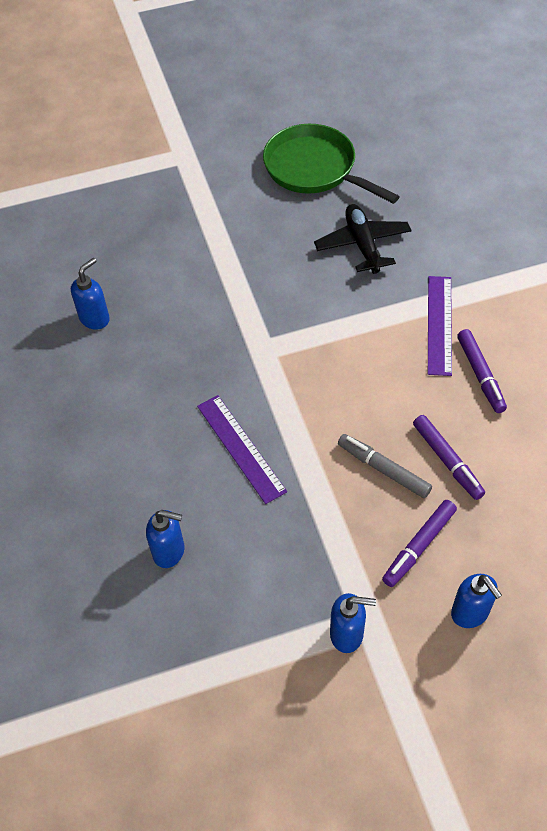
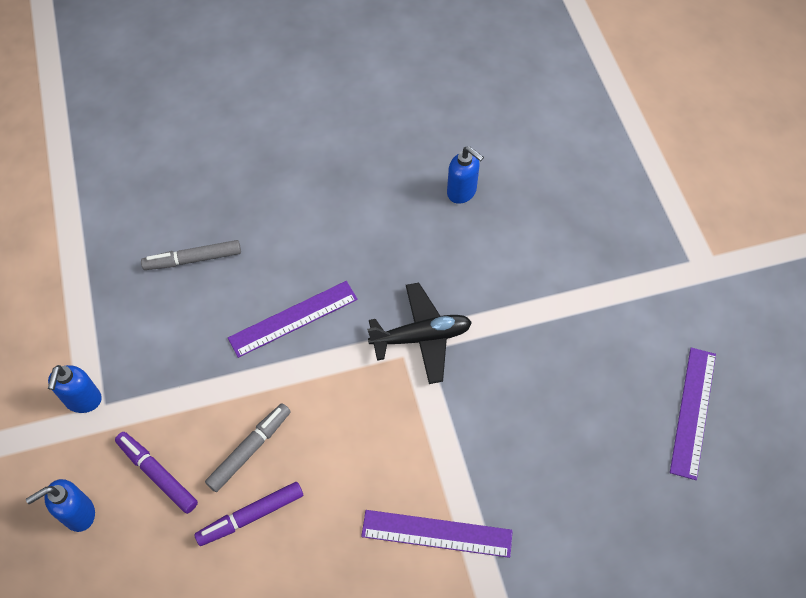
camera: 90 degrees right, 5 degrees up
blue soap dispenser [146,510,184,568] -> grey marker [141,240,241,270]
green pan [263,124,400,204] -> purple ruler [670,347,716,480]
black plane [314,204,411,274] -> black plane moved to [367,283,472,384]
purple marker [457,329,507,413] -> none

